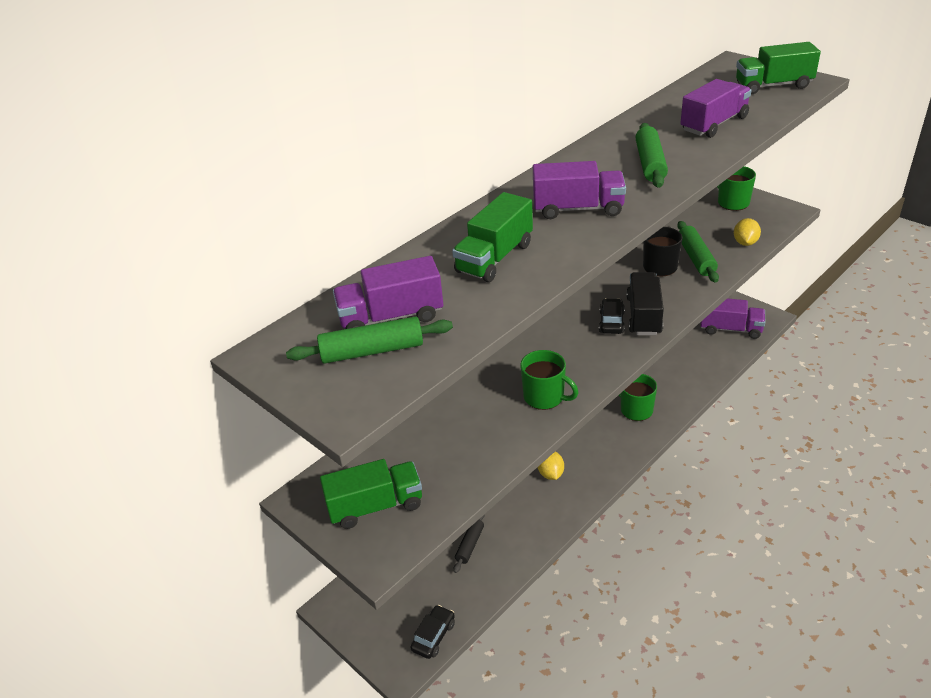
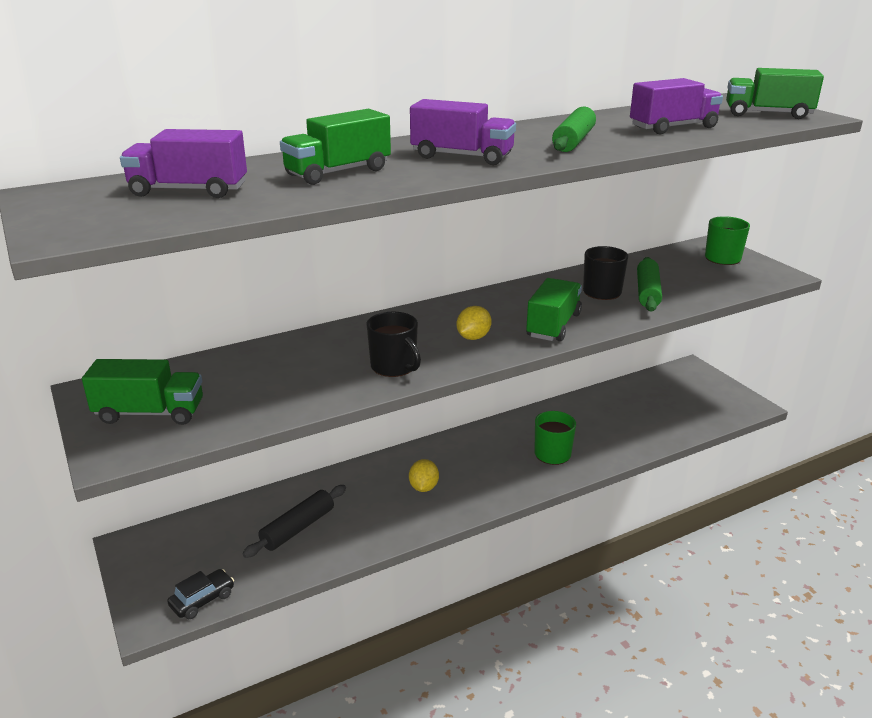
camera: 15 degrees right, 10 degrees down
green rolling pin [286,316,453,364] -> none
black rolling pin [454,514,485,573] -> black rolling pin [243,485,346,558], size x1.51
green mug [520,350,579,410] -> black mug [366,312,421,377]
black car [599,298,625,334] -> none
black truck [626,272,664,335] -> green truck [526,278,582,342]
purple truck [700,298,765,339] -> none
yellow lemon [734,218,761,246] -> yellow lemon moved to [456,306,492,340]

